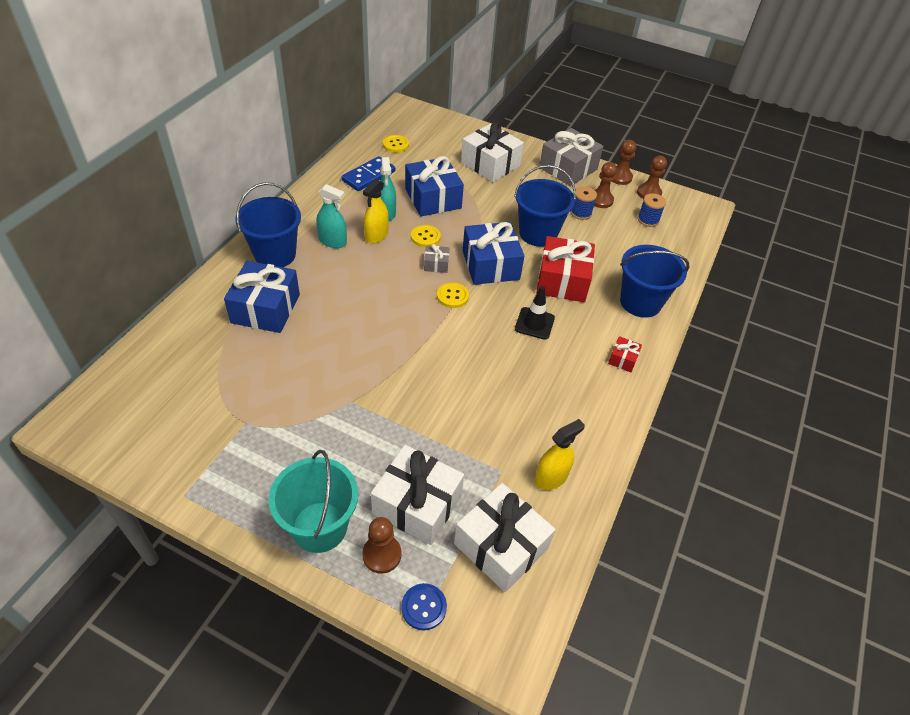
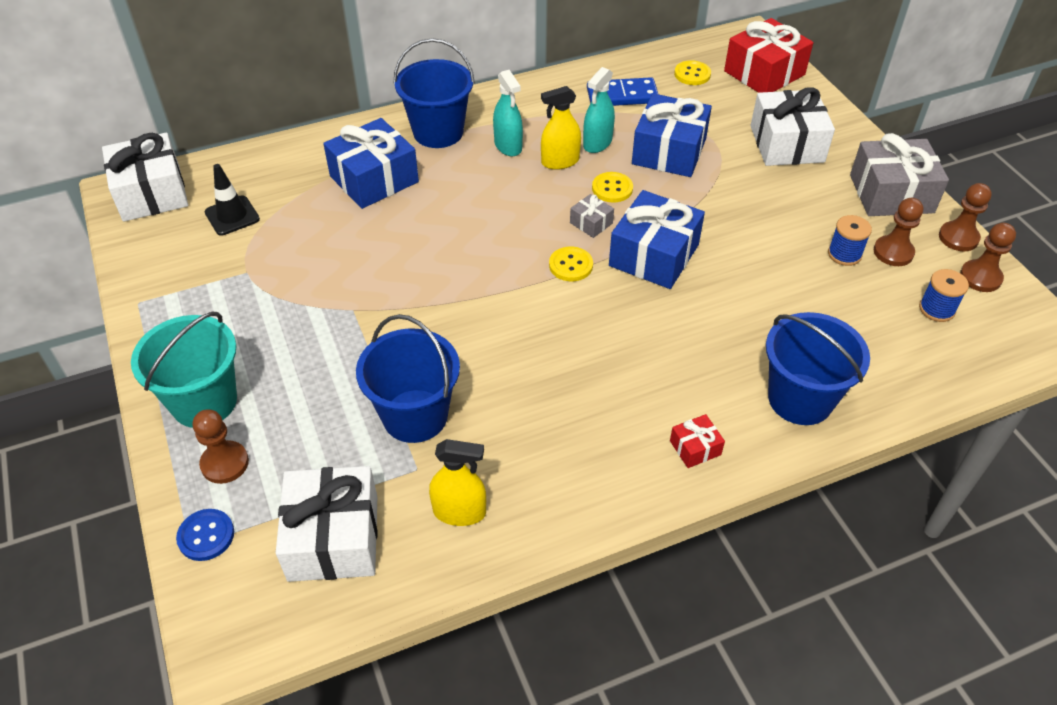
camera: 45 degrees right, 0 degrees up
white gift [371,445,464,545] -> white gift moved to [102,133,188,222]
blue bucket [514,165,576,247] -> blue bucket moved to [356,314,460,443]
black traffic cone [515,286,555,340] -> black traffic cone moved to [205,164,260,236]
red gift [536,236,595,302] -> red gift moved to [724,18,813,93]

